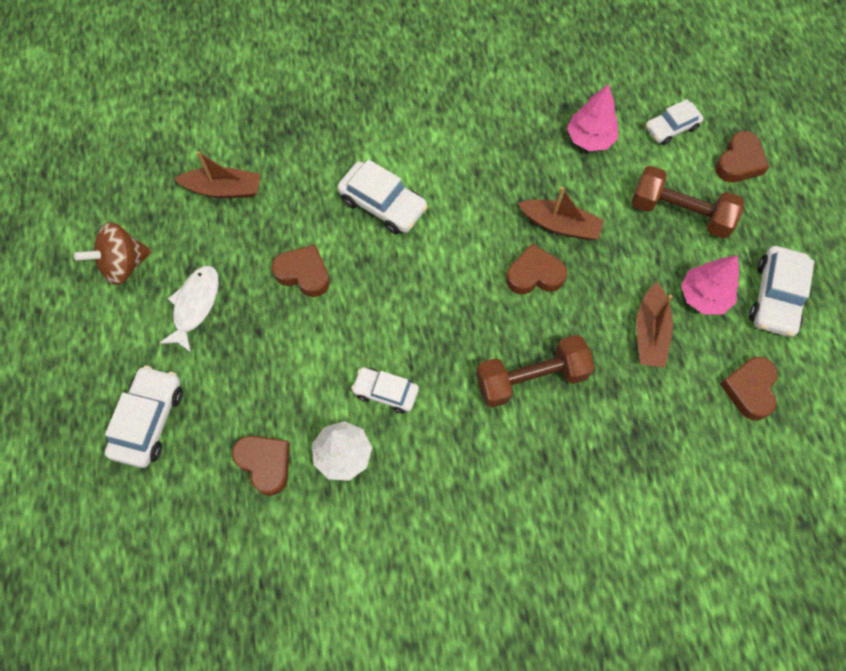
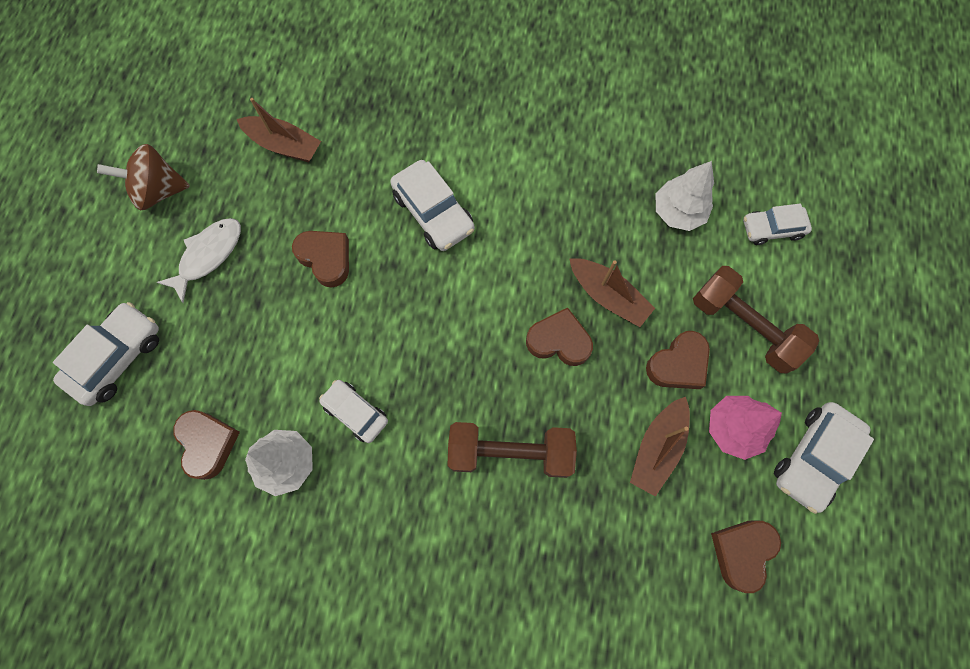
camera: 20 degrees right, 5 degrees up
pink tree [567,84,618,151] -> white tree [656,161,714,231]
brown heart [715,131,769,182] -> brown heart moved to [646,331,710,389]

